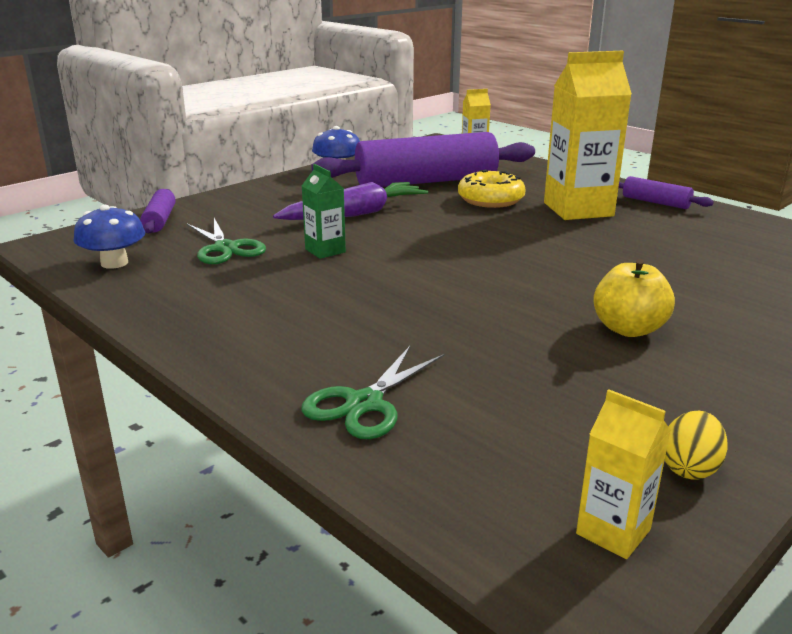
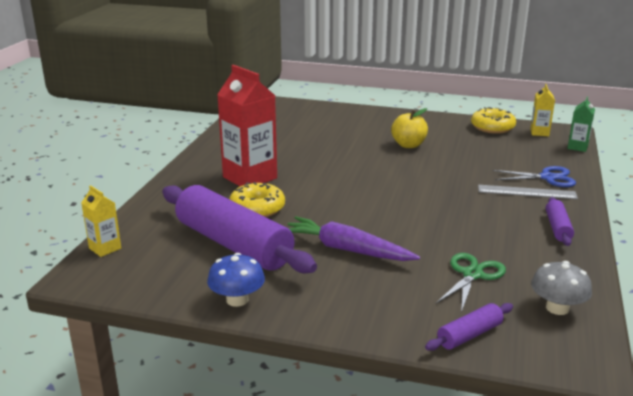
camera: 120 degrees left, 0 degrees up
blue mushroom [74,205,145,269] -> grey mushroom [531,261,592,315]
green scissors [301,346,444,439] -> blue scissors [492,166,576,187]
green carton [302,164,346,259] -> green carton moved to [567,97,595,152]
yellow carton [544,51,632,220] -> red carton [217,65,277,186]
purple rolling pin [618,176,714,209] -> purple rolling pin moved to [546,197,574,246]
yellow egg [665,411,728,480] -> yellow donut [471,107,516,134]
none -> grey ruler [478,185,578,199]

